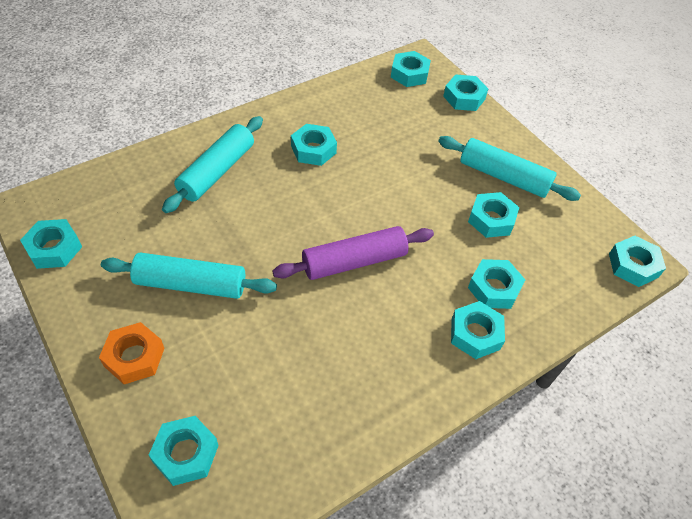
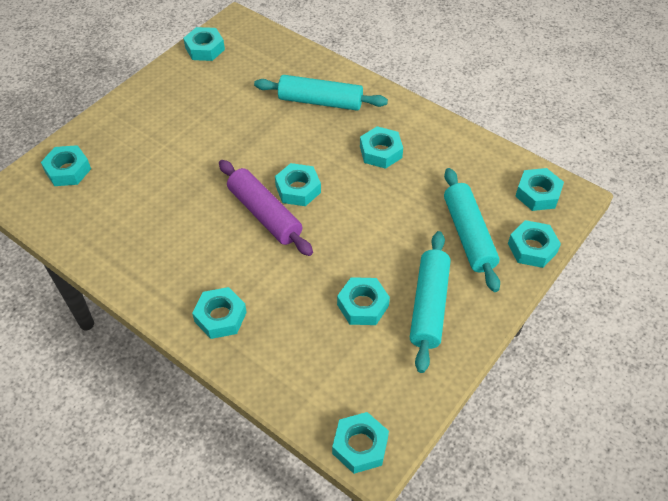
camera: 75 degrees right, 0 degrees up
orange nut [99,322,165,384] -> none
turquoise rolling pin [101,253,277,299] -> turquoise rolling pin moved to [444,168,500,292]
turquoise nut [468,259,525,309] -> turquoise nut moved to [275,163,321,206]

